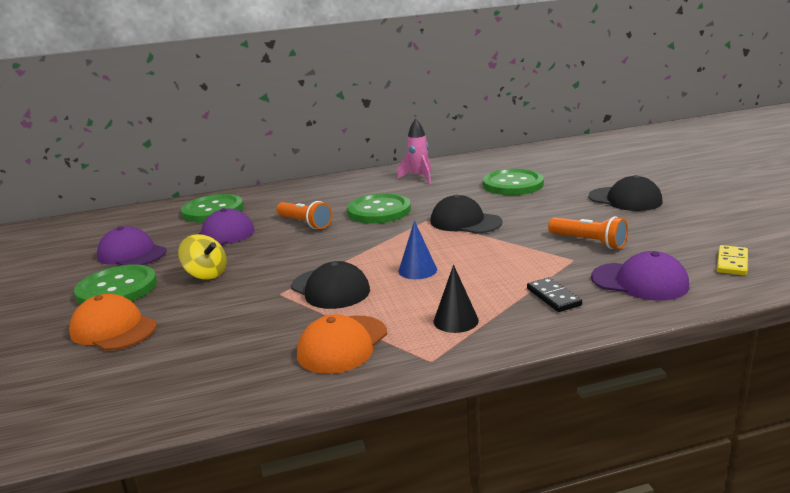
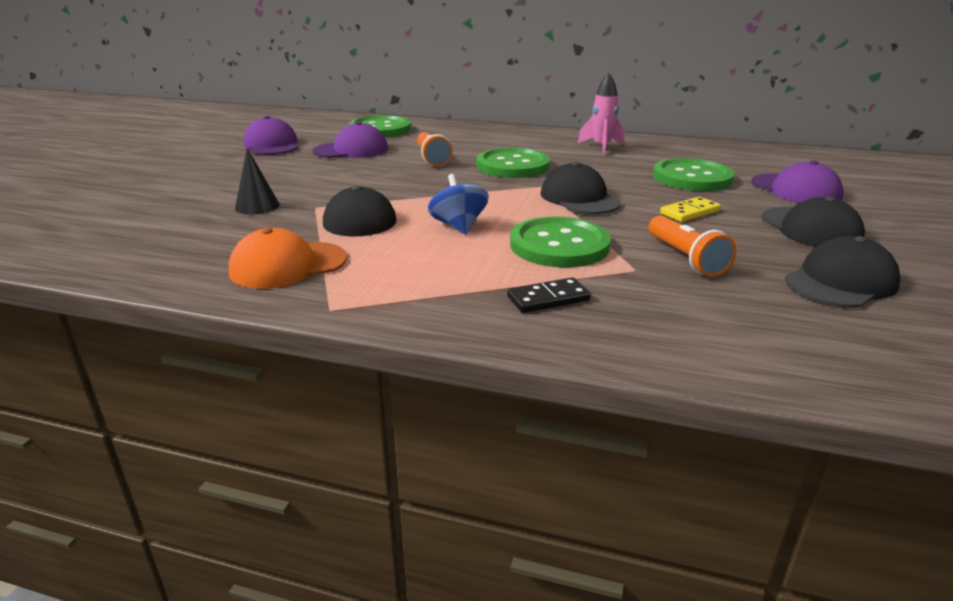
camera: 30 degrees right, 5 degrees up
orange cap [69,294,157,351] -> none
green button [74,264,157,305] -> green button moved to [510,217,611,267]
yellow spinning top [178,234,227,280] -> none
blue cone [399,221,437,279] -> blue spinning top [428,174,489,234]
black cone [433,265,479,333] -> black cone moved to [235,148,280,215]
black domino [527,277,582,312] -> black domino turned 60 degrees clockwise [507,277,591,313]
purple cap [591,251,689,301] -> purple cap moved to [751,161,843,203]
yellow domino [717,245,748,276] -> yellow domino moved to [660,197,721,222]
none -> black cap [785,236,900,308]

